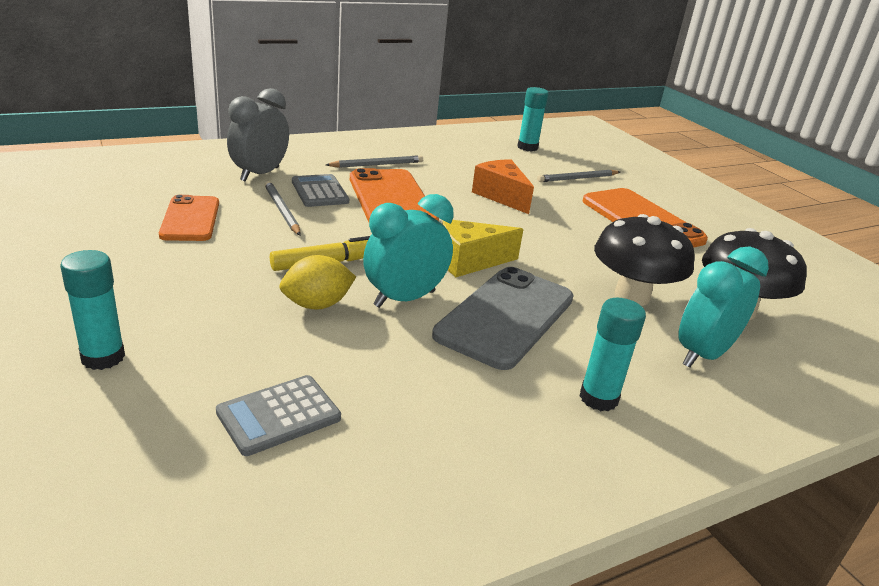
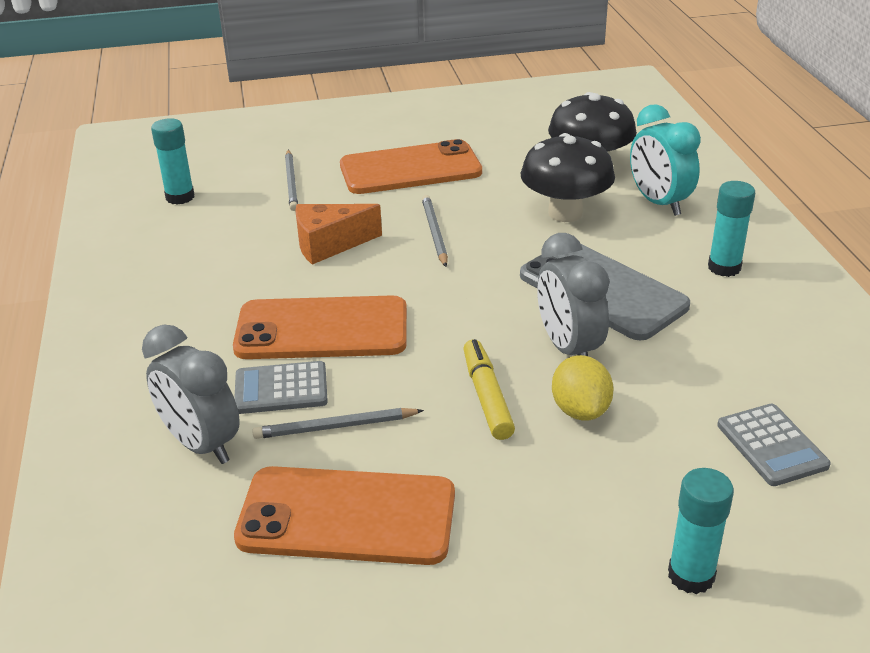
camera: 70 degrees left, 5 degrees up
orange phone [159,195,219,241] -> orange phone [234,466,455,565], size x1.56
grey pencil [326,155,423,168] -> grey pencil moved to [422,195,448,267]
turquoise clock [363,194,454,308] -> grey clock [537,233,610,356]
yellow cheese [442,220,524,277] -> none

